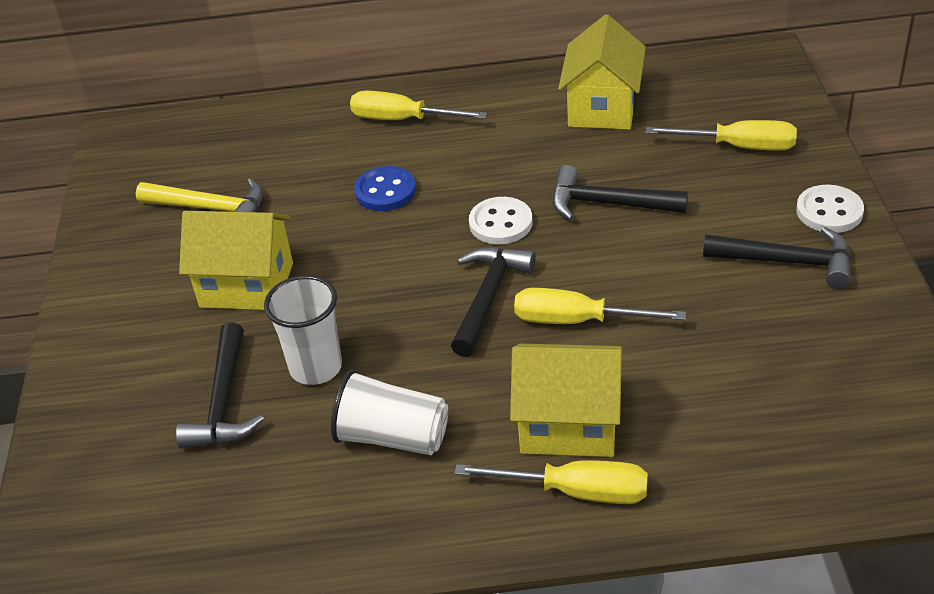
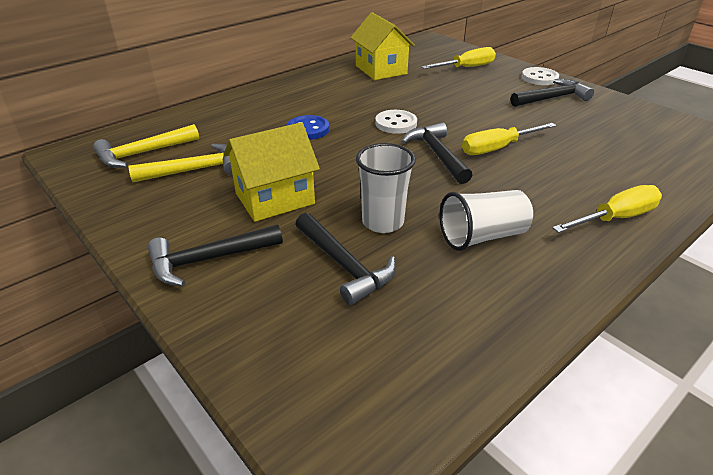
camera: 40 degrees left, 5 degrees down
yellow screwdriver [350,91,487,120] -> none
yellow house [510,344,623,457] -> none
black hammer [552,165,688,221] -> black hammer moved to [148,225,283,287]
none -> yellow hammer [93,124,199,168]

